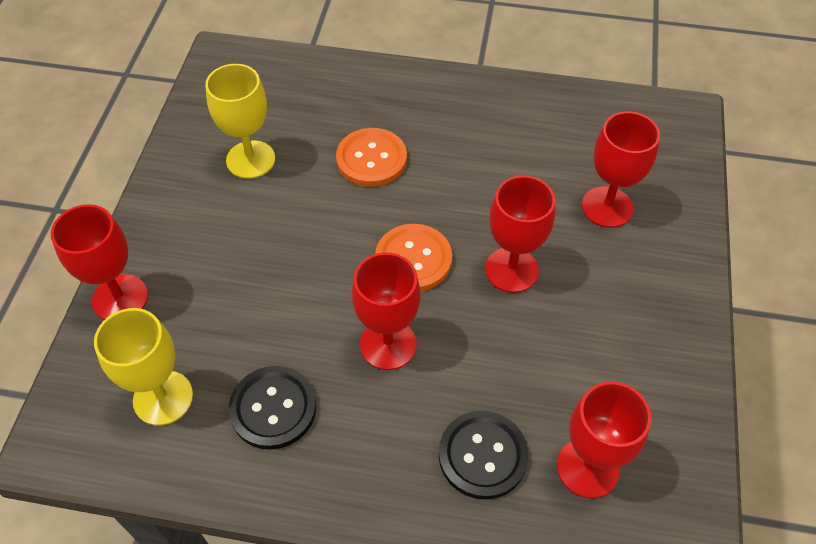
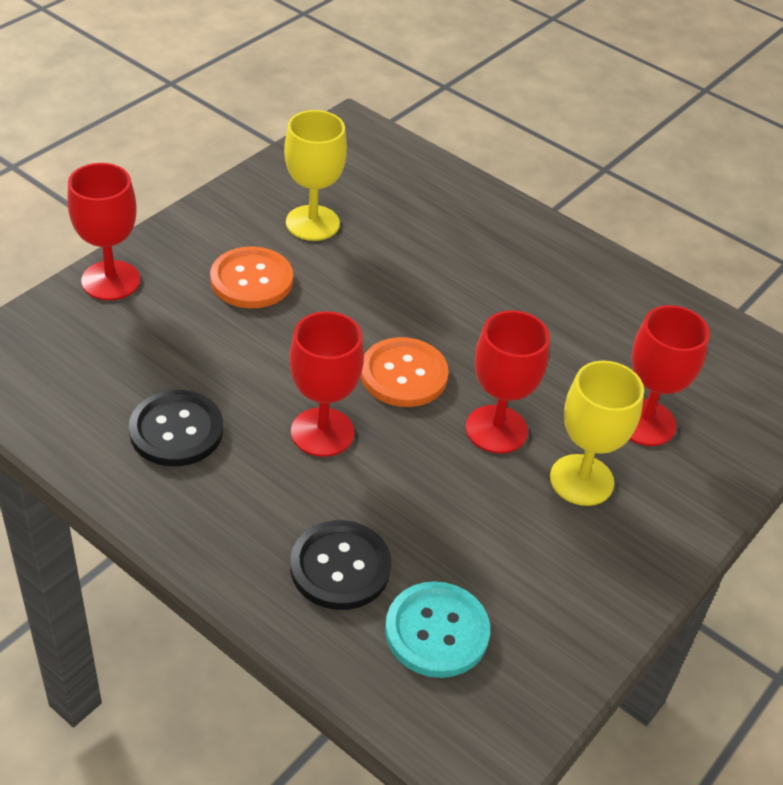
camera: 25 degrees right, 10 degrees down
yellow goblet [94,308,193,426] -> yellow goblet moved to [550,361,644,506]
orange button [336,128,407,187] -> orange button moved to [210,246,293,308]
red goblet [557,381,651,498] -> turquoise button [385,581,490,678]

